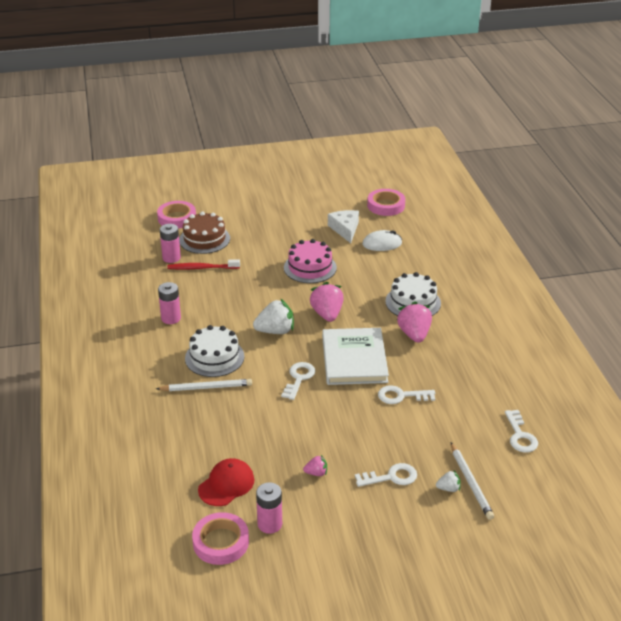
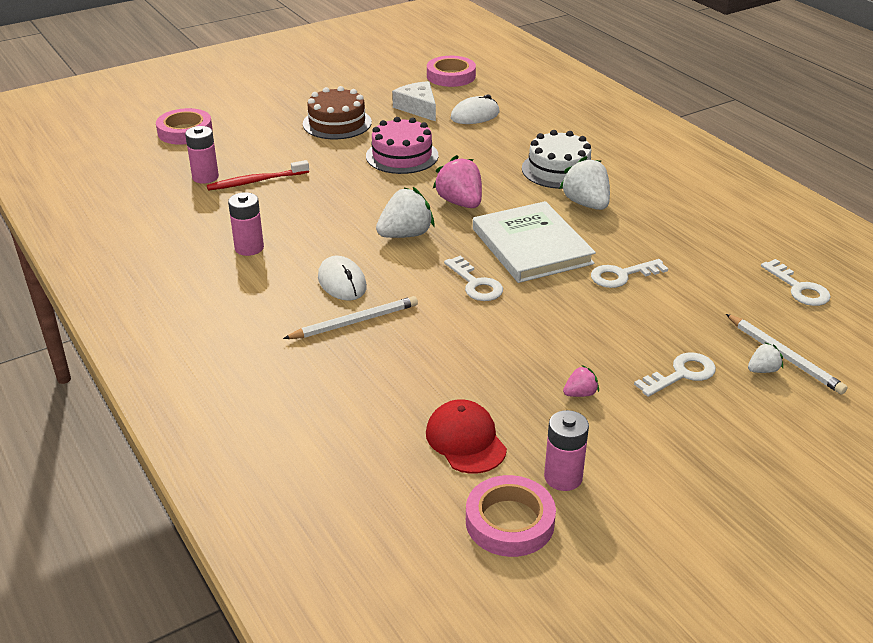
camera: 20 degrees left, 0 degrees up
brown cake [179,212,230,254] -> brown cake moved to [303,86,372,139]
white cake [185,325,244,377] -> white mouse [318,256,367,301]
red cap [198,458,254,506] -> red cap turned 45 degrees counterclockwise [426,399,507,474]
white key [281,362,316,400] -> white key turned 150 degrees clockwise [444,256,503,301]
pink strawberry [397,302,432,343] -> white strawberry [559,156,610,210]

